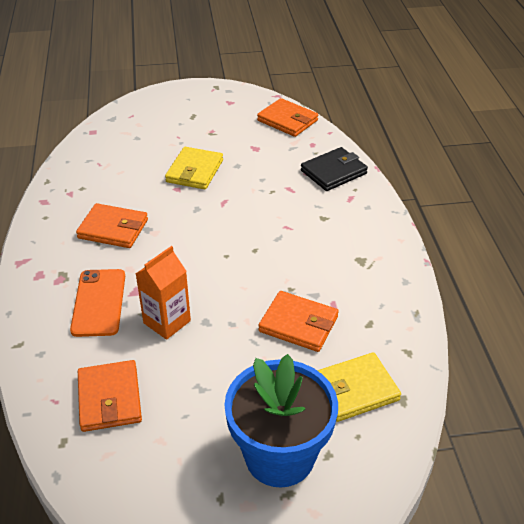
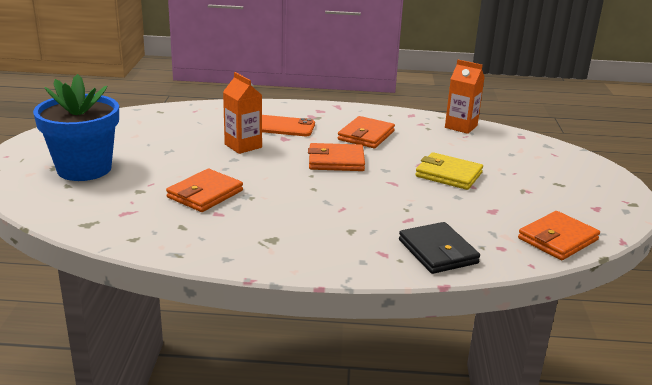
camera: 100 degrees right, 15 degrees down
orange wallet [78,360,142,432] -> orange wallet moved to [308,143,365,171]
yellow wallet [317,352,401,422] -> none
none -> orange carton [445,60,485,134]

